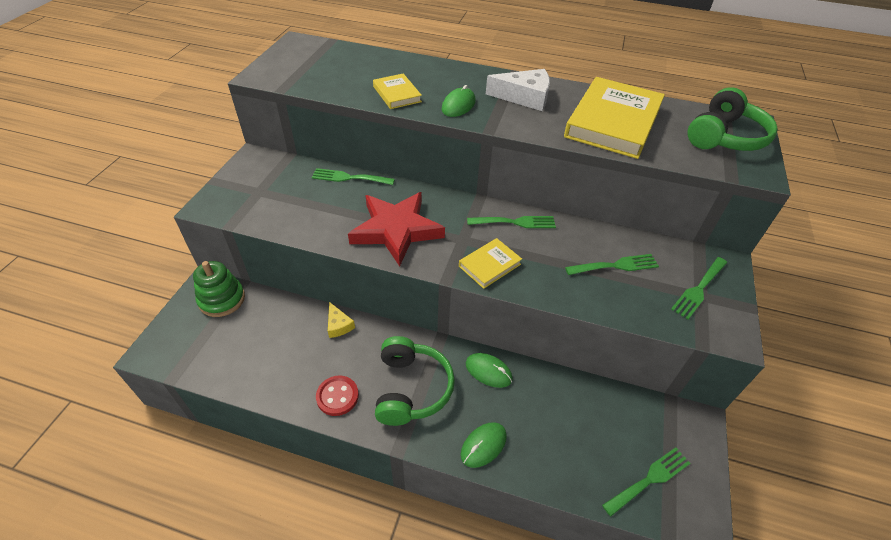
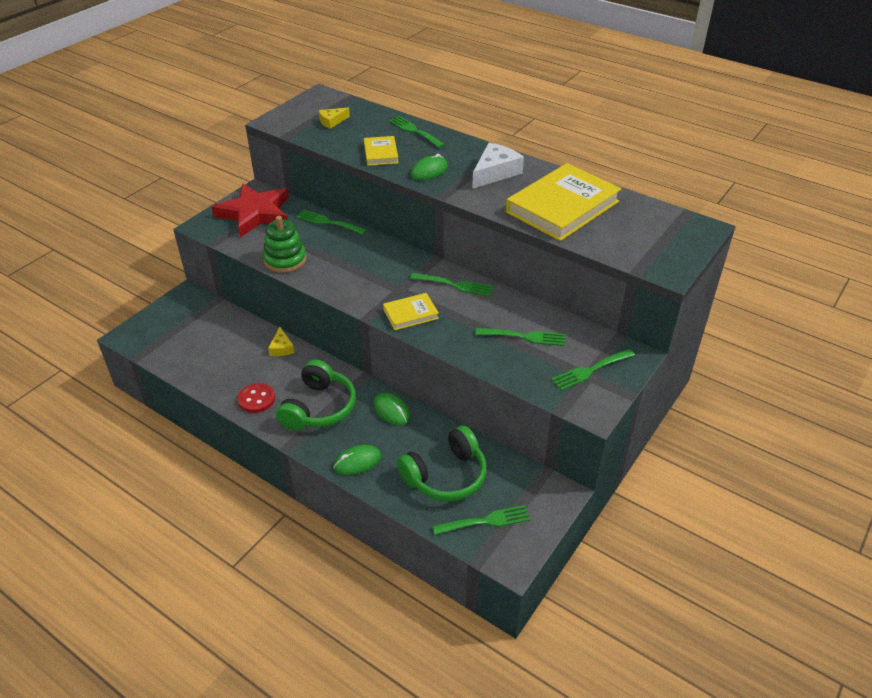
camera: 20 degrees right, 5 degrees down
green stacking toy [193,261,245,317] -> green stacking toy moved to [263,216,306,273]
red star [348,192,445,266] -> red star moved to [212,184,289,238]
white cheese [486,69,550,111] -> white cheese turned 75 degrees counterclockwise [472,143,524,189]
green headphones [688,87,778,151] -> green headphones moved to [397,426,487,502]
none -> yellow cheese [319,108,350,129]
none -> green fork [389,116,445,148]

